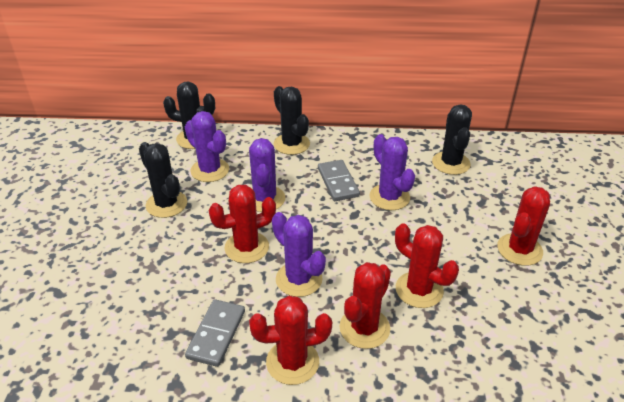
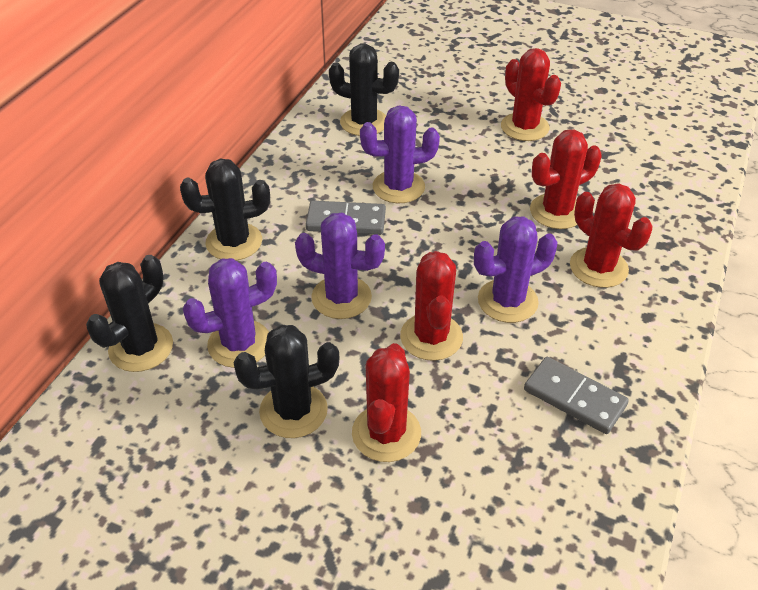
camera: 70 degrees left, 5 degrees up
red cactus [249,296,332,385] -> red cactus moved to [352,343,421,462]

